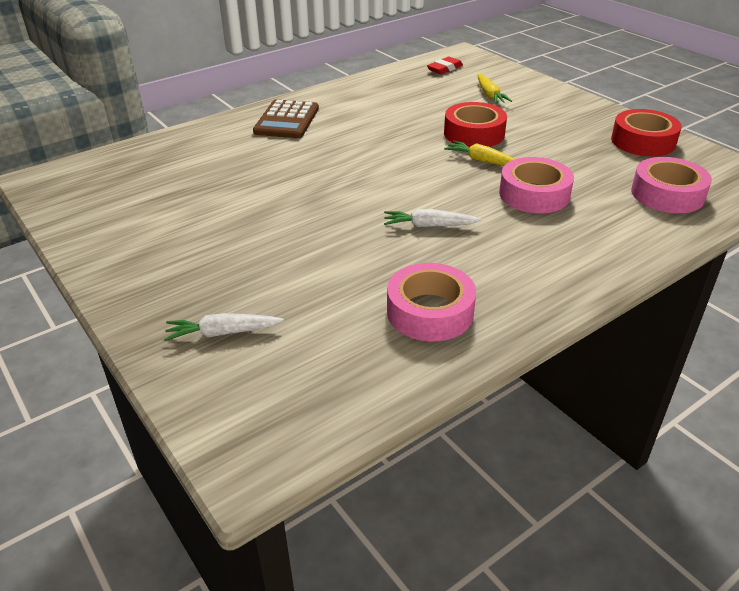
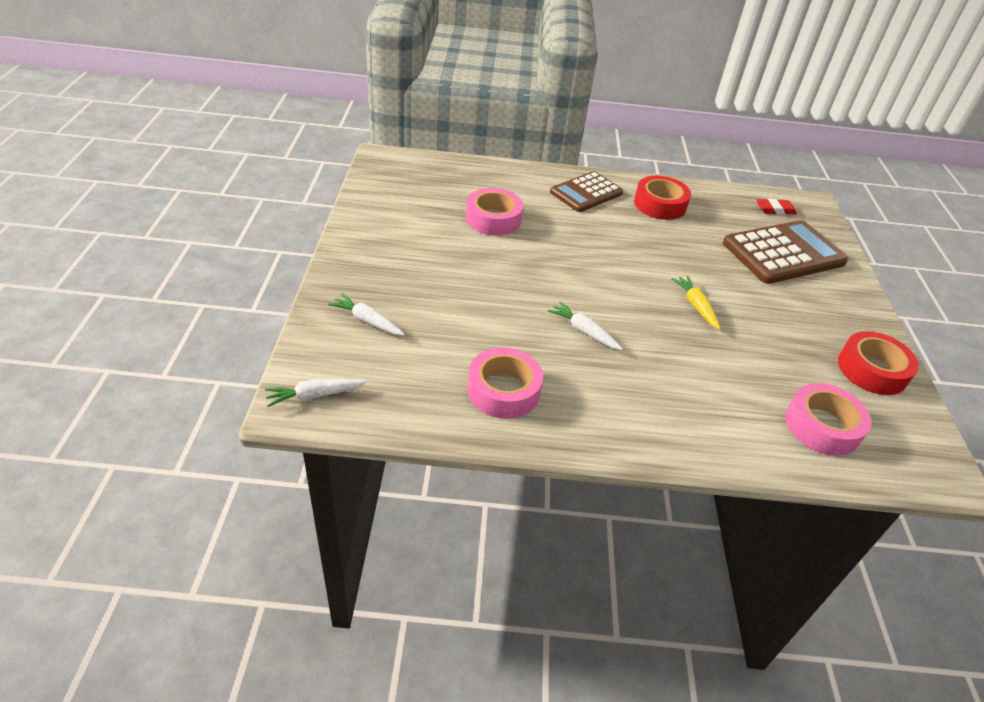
camera: 35 degrees right, 5 degrees up
red tape [444,102,507,147] -> red tape moved to [634,176,691,220]
yellow carrot [477,74,512,104] -> brown calculator [723,220,848,284]
pink tape [499,157,574,213] -> pink tape moved to [466,188,523,236]
none -> white carrot [265,379,367,407]

